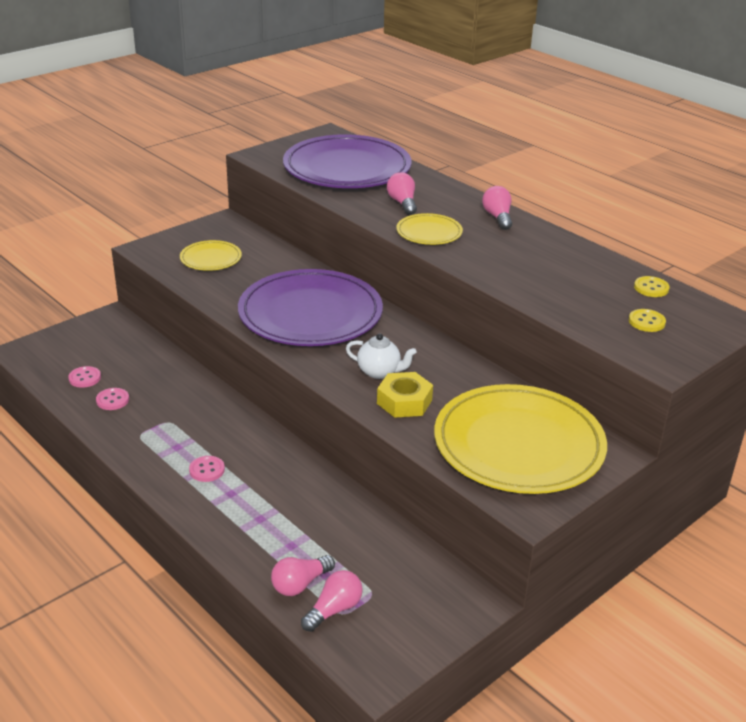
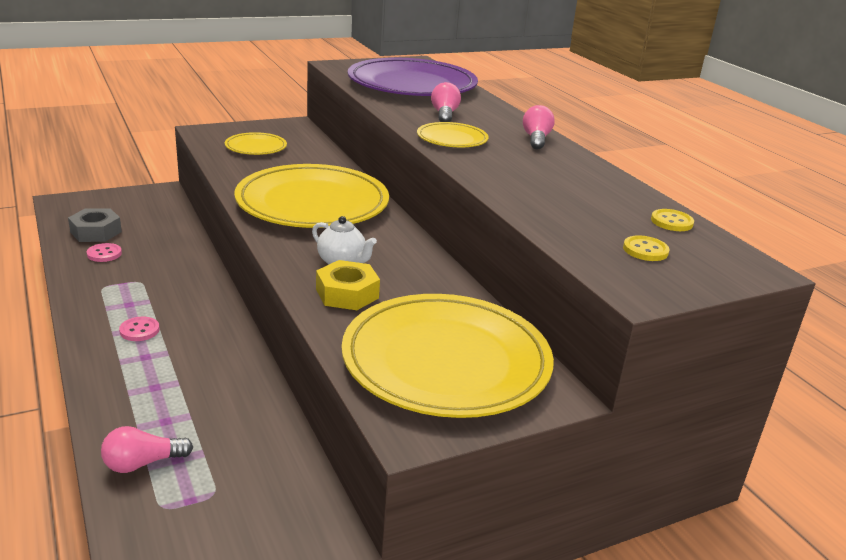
camera: 15 degrees right, 5 degrees down
pink button [68,366,101,388] -> grey nut [68,208,122,242]
purple plate [238,269,383,346] -> yellow plate [234,164,389,228]
pink light bulb [301,570,363,632] -> none

